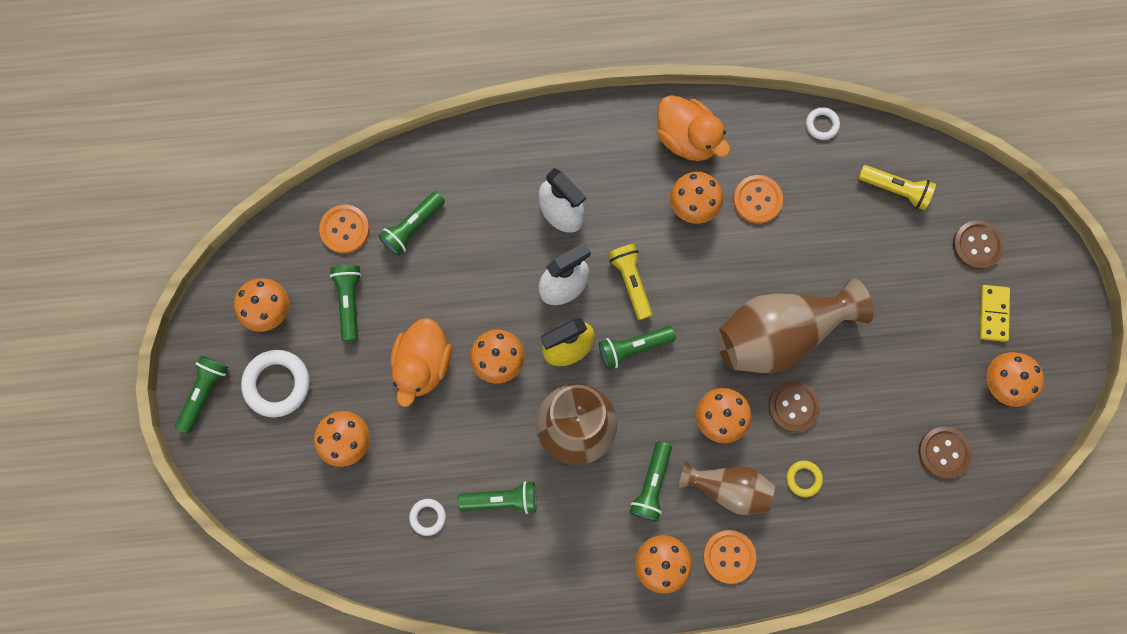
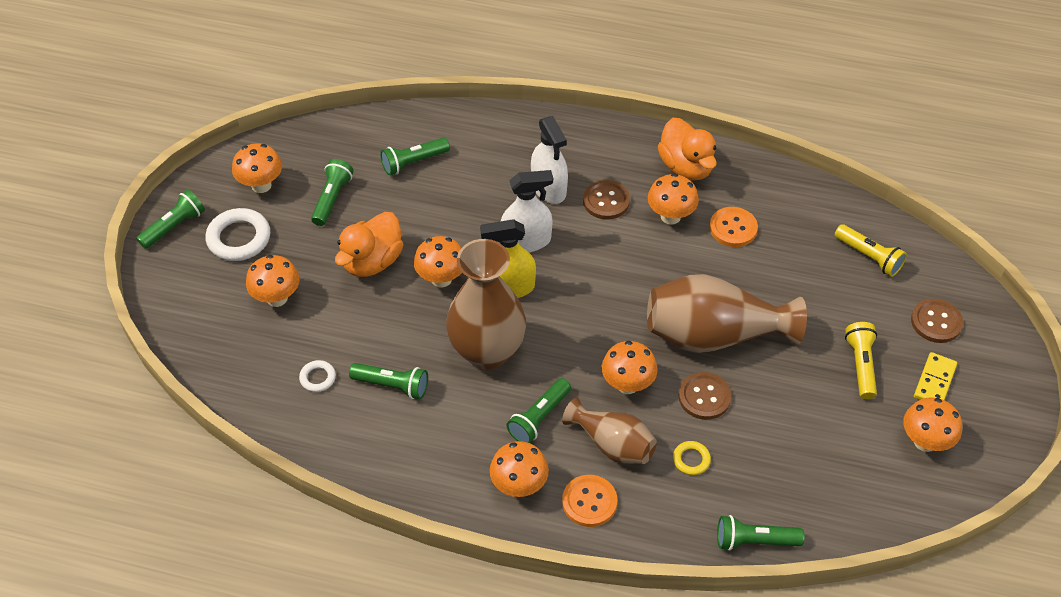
camera: 20 degrees right, 25 degrees down
orange button [319,205,370,253] -> none
green flashlight [599,326,676,370] -> green flashlight moved to [717,515,805,551]
yellow flashlight [608,244,653,320] -> yellow flashlight moved to [845,322,877,399]
white ring [806,107,840,140] -> none
brown button [919,427,972,479] -> brown button moved to [583,180,630,219]

